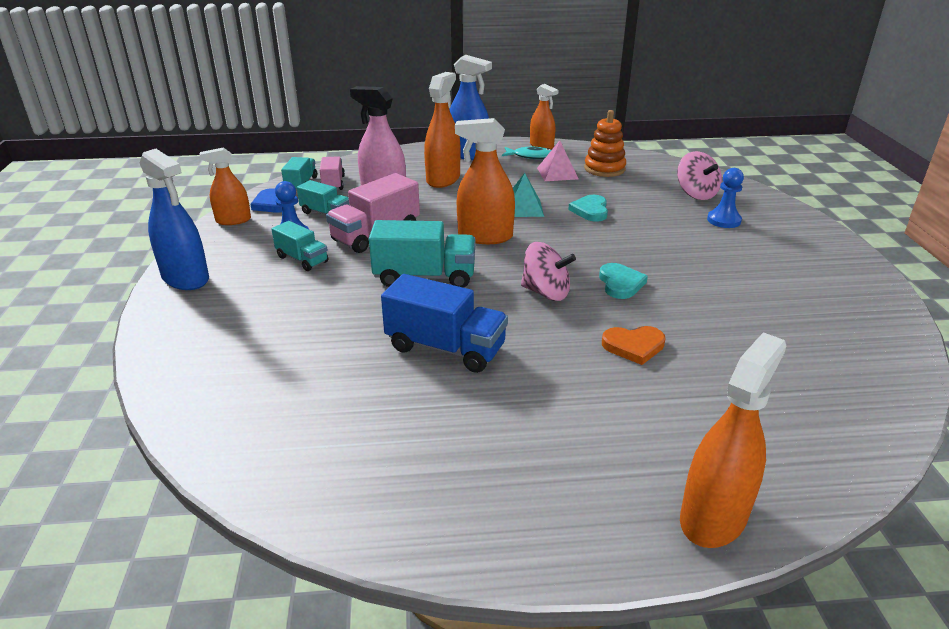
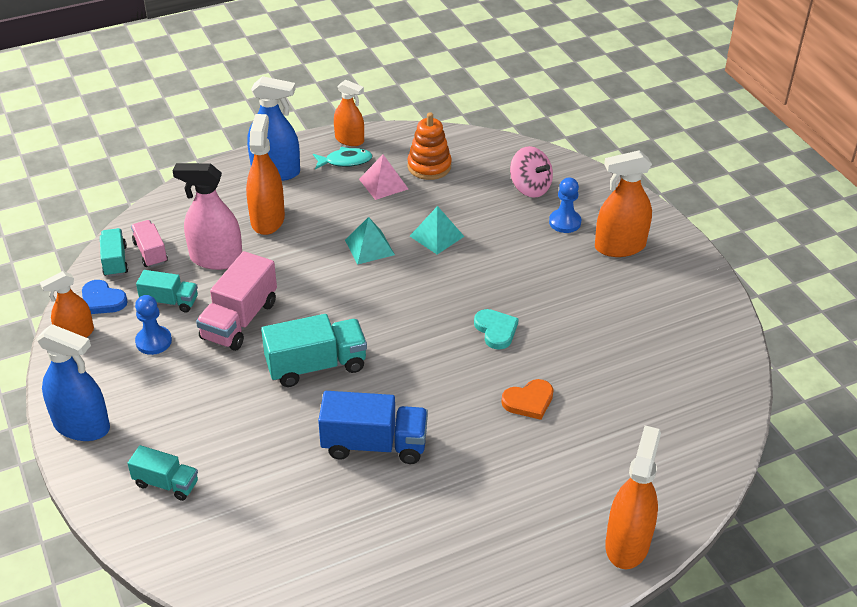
camera: 20 degrees left, 10 degrees up
turquoise truck [272,221,329,271] -> turquoise truck moved to [127,445,198,501]
orange spray bottle [455,118,515,244] -> orange spray bottle moved to [595,150,652,257]
pink spinning top [521,242,576,301] -> none
turquoise heart [568,195,608,222] -> turquoise pyramid [410,206,465,254]

